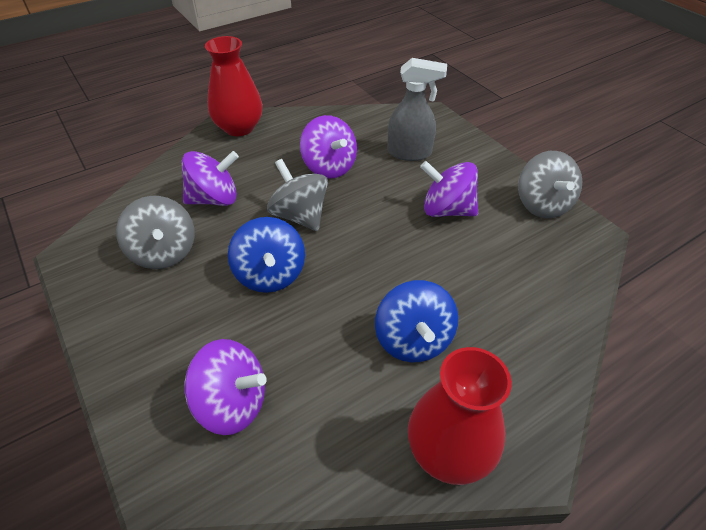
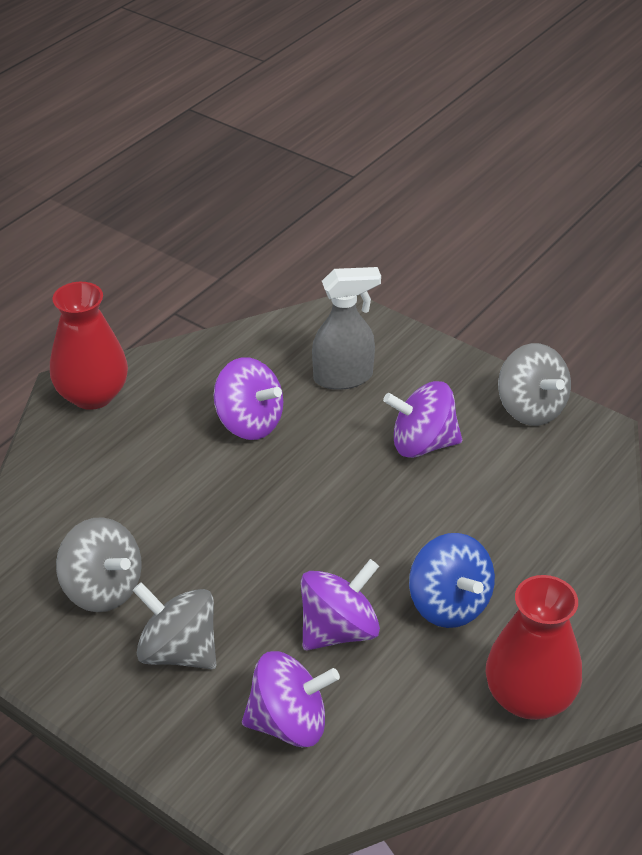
camera: 20 degrees left, 5 degrees down
purple spinning top [182,151,239,206] -> purple spinning top moved to [301,559,380,651]
blue spinning top [228,217,305,293] -> none
grey spinning top [267,159,328,231] -> grey spinning top moved to [133,582,216,669]

